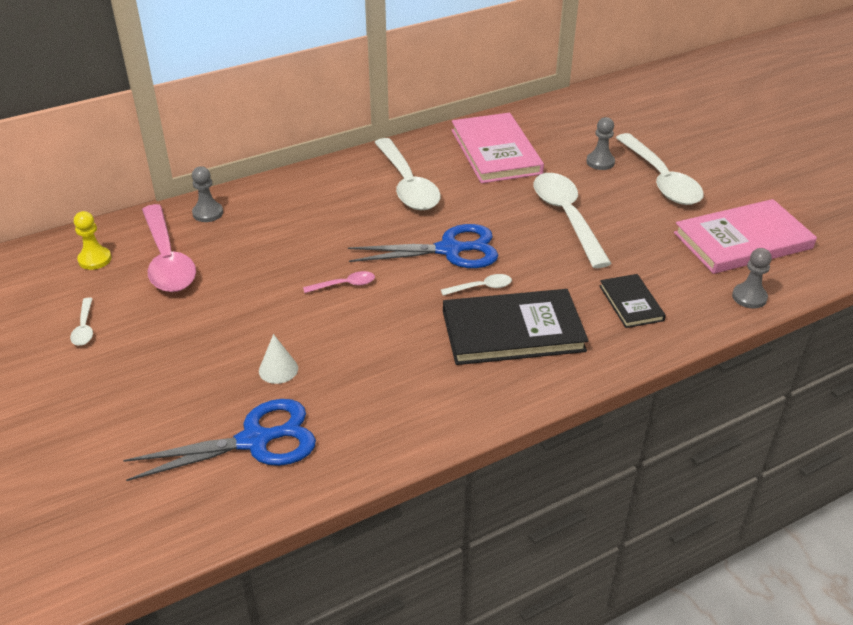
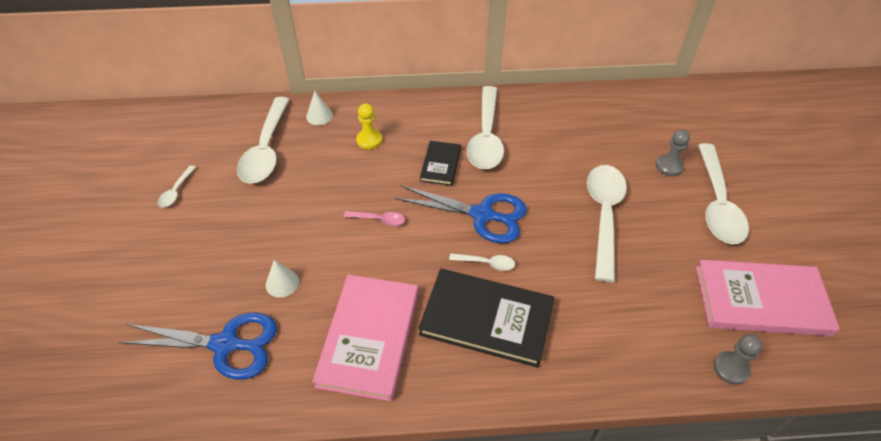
camera: 25 degrees right, 10 degrees up
yellow pawn [74,211,112,270] -> yellow pawn moved to [356,103,382,149]
pink spoon [142,204,196,292] -> white spoon [237,97,290,184]
grey pawn [192,166,223,222] -> white cone [306,91,333,125]
pink book [452,113,544,183] -> pink book moved to [312,275,418,401]
black book [600,274,666,328] -> black book moved to [420,141,461,186]

